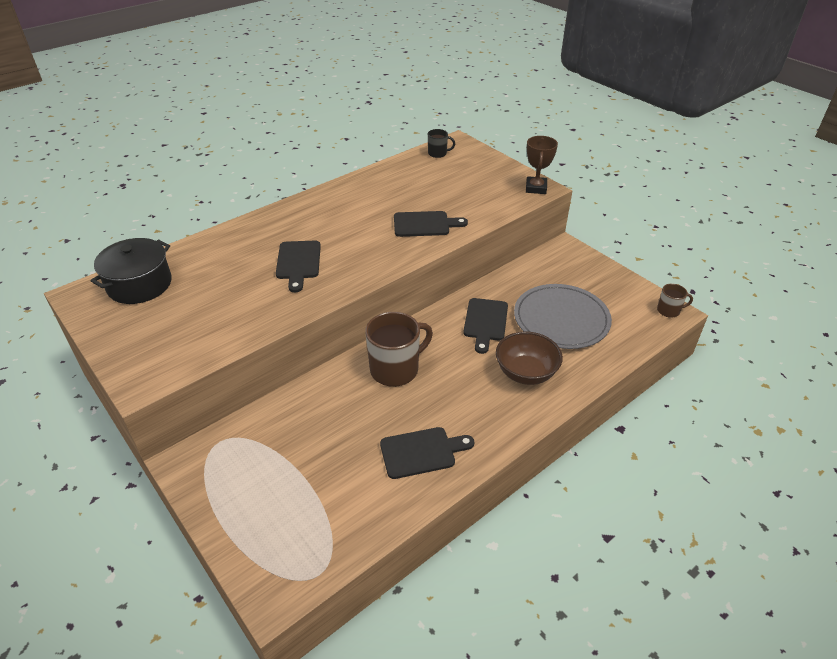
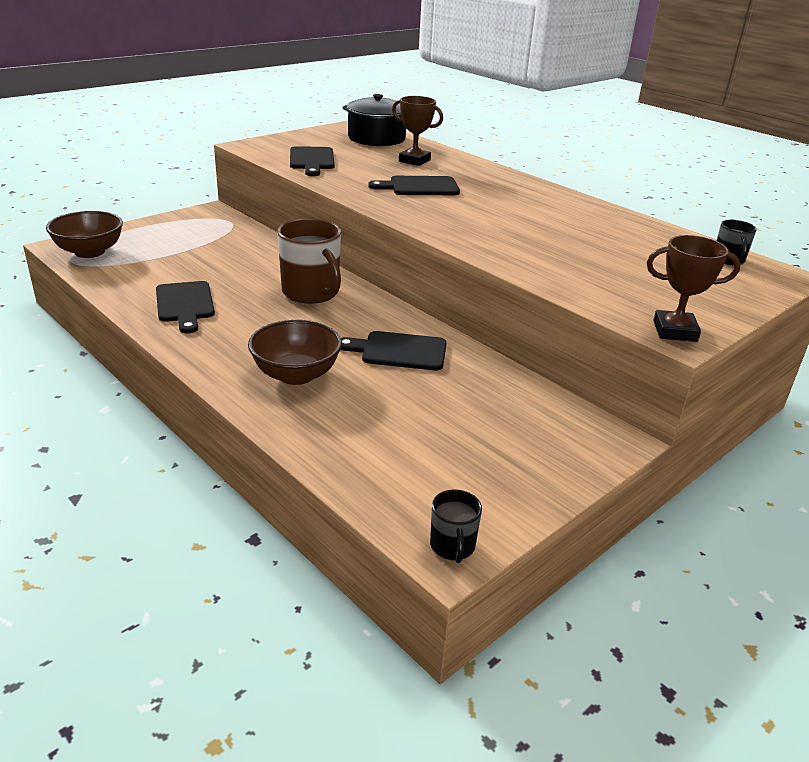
camera: 85 degrees right, 10 degrees down
black cutting board [394,211,468,237] -> black cutting board moved to [290,146,335,176]
grey plate [514,284,612,349] -> none
brown mug [657,283,693,318] -> black mug [430,489,482,563]
none -> brown bowl [46,211,123,258]
none -> brown trophy [392,96,443,166]

